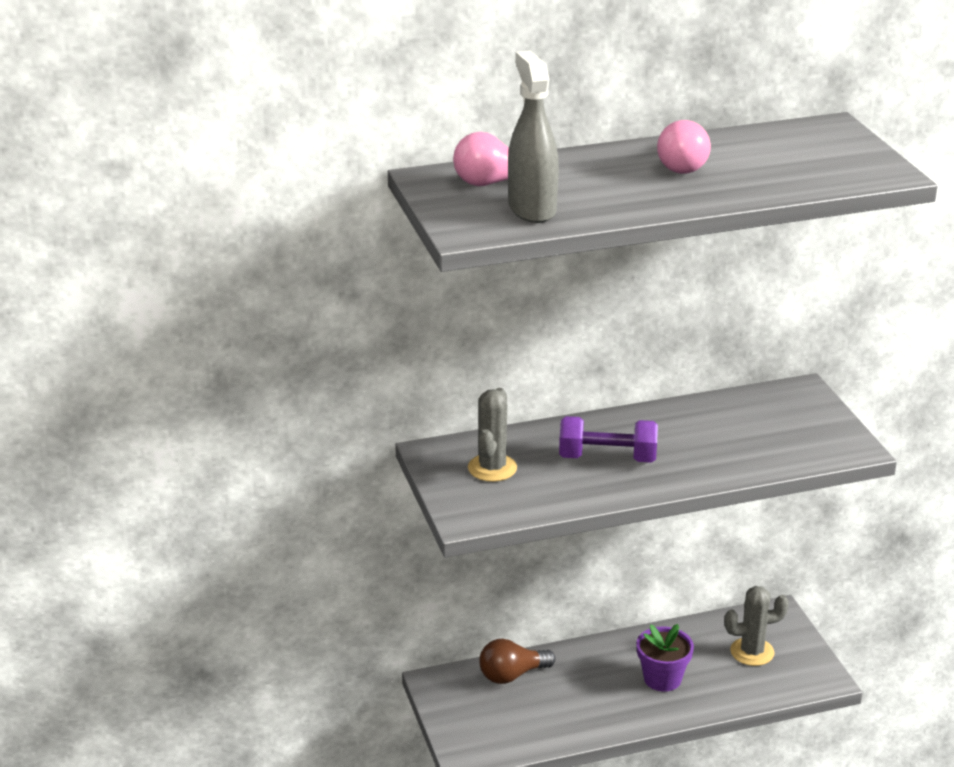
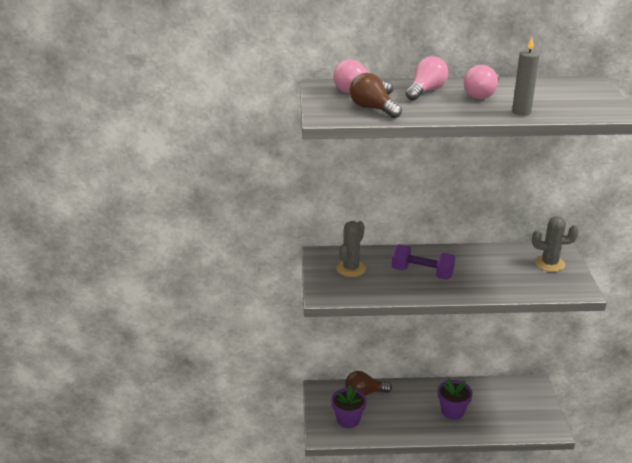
camera: 15 degrees right, 0 degrees up
grey spray bottle [508,51,559,223] -> brown light bulb [350,73,402,118]
grey cactus [724,586,789,666] -> grey cactus moved to [532,216,579,272]
none -> purple flower pot [331,385,366,428]
none -> pink light bulb [406,56,448,101]
none -> grey candle [512,37,540,116]

